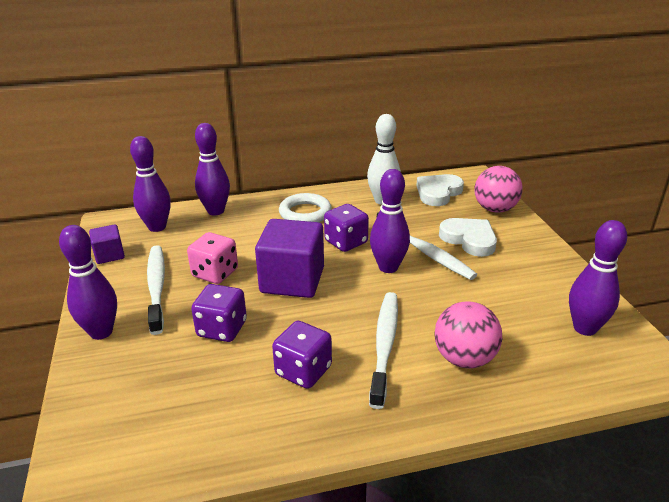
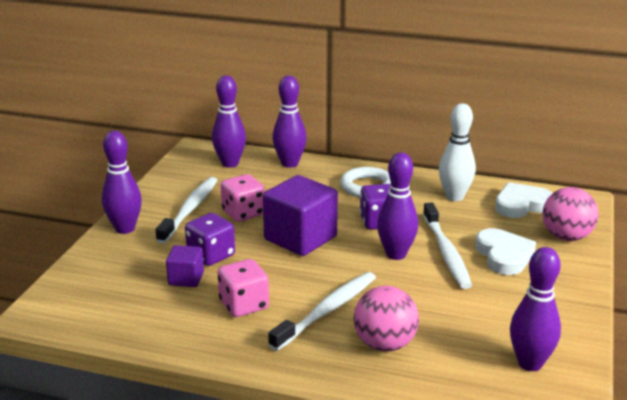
camera: 30 degrees right, 5 degrees down
purple cube [89,224,125,264] -> purple cube moved to [166,245,204,287]
purple dice [272,321,332,389] -> pink dice [218,259,269,317]

